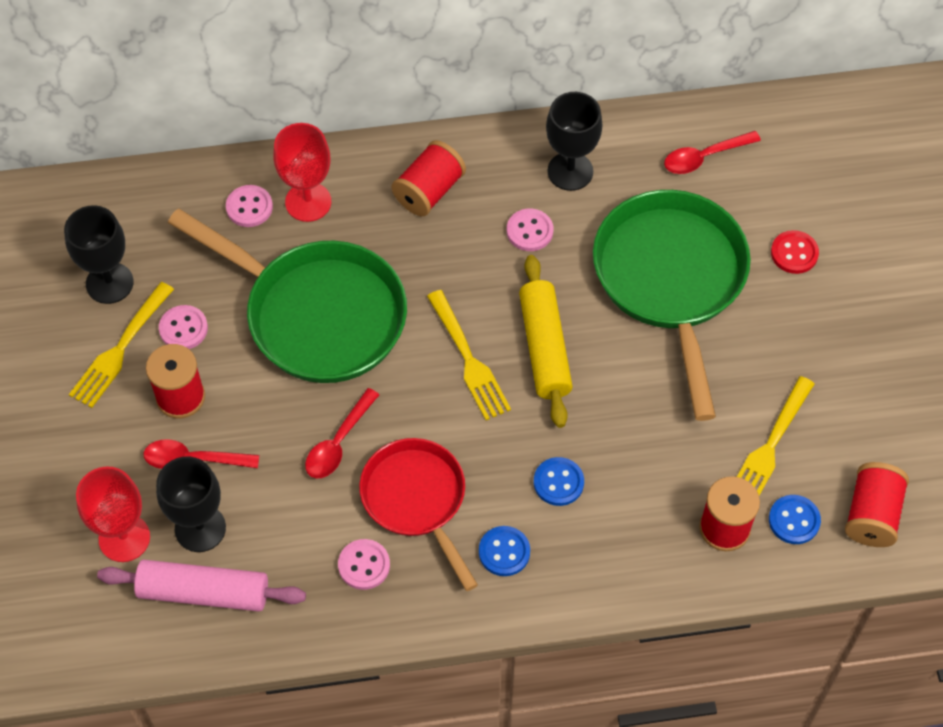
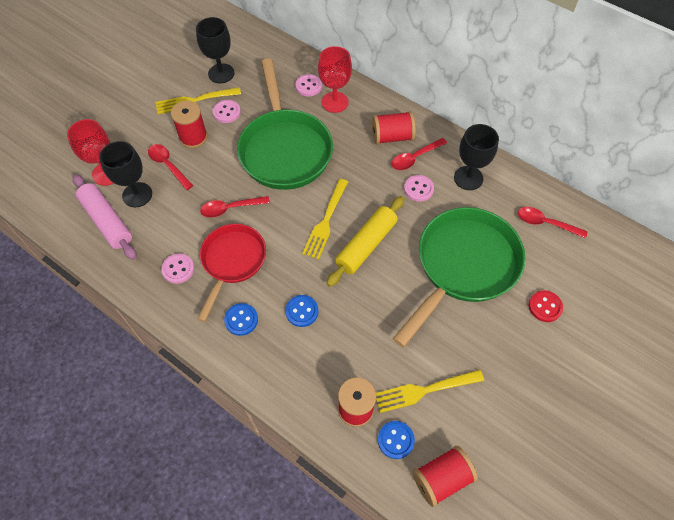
camera: 45 degrees right, 0 degrees up
none -> red spoon [391,138,447,170]

